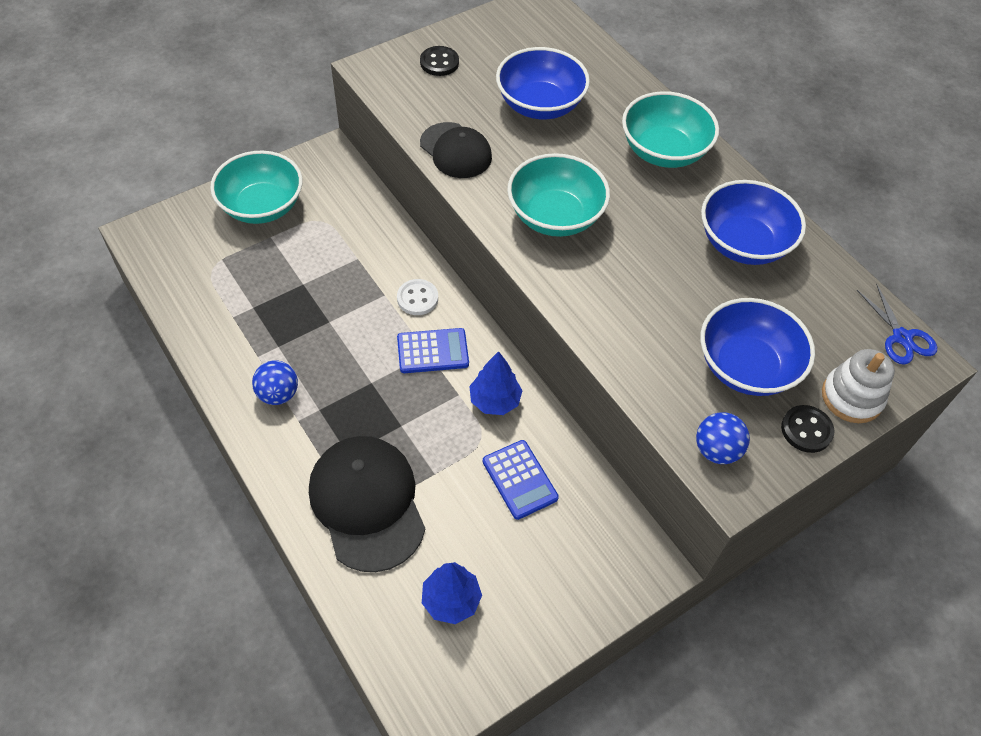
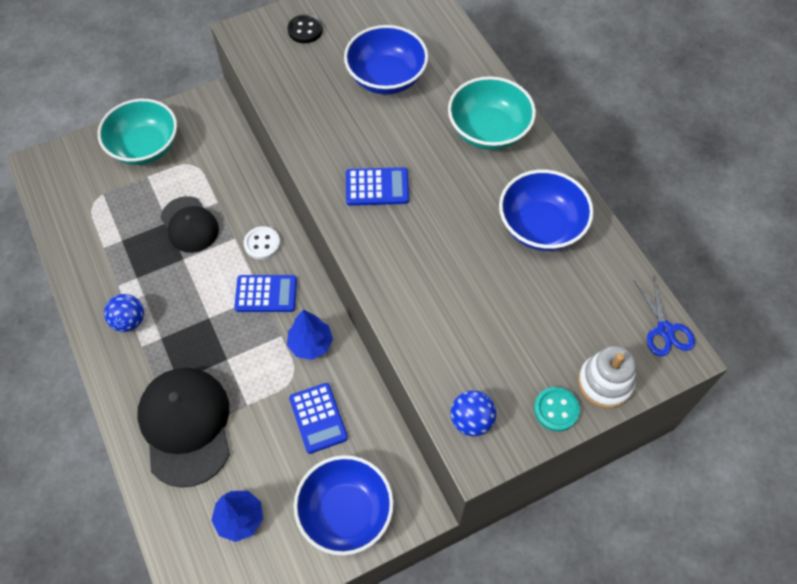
camera: 10 degrees right, 5 degrees up
black cap [420,122,492,178] -> black cap moved to [160,196,219,253]
turquoise bowl [507,153,610,237] -> blue calculator [346,167,409,206]
blue bowl [700,298,815,396] -> blue bowl moved to [294,455,394,555]
black button [781,405,834,453] -> turquoise button [534,387,580,432]

